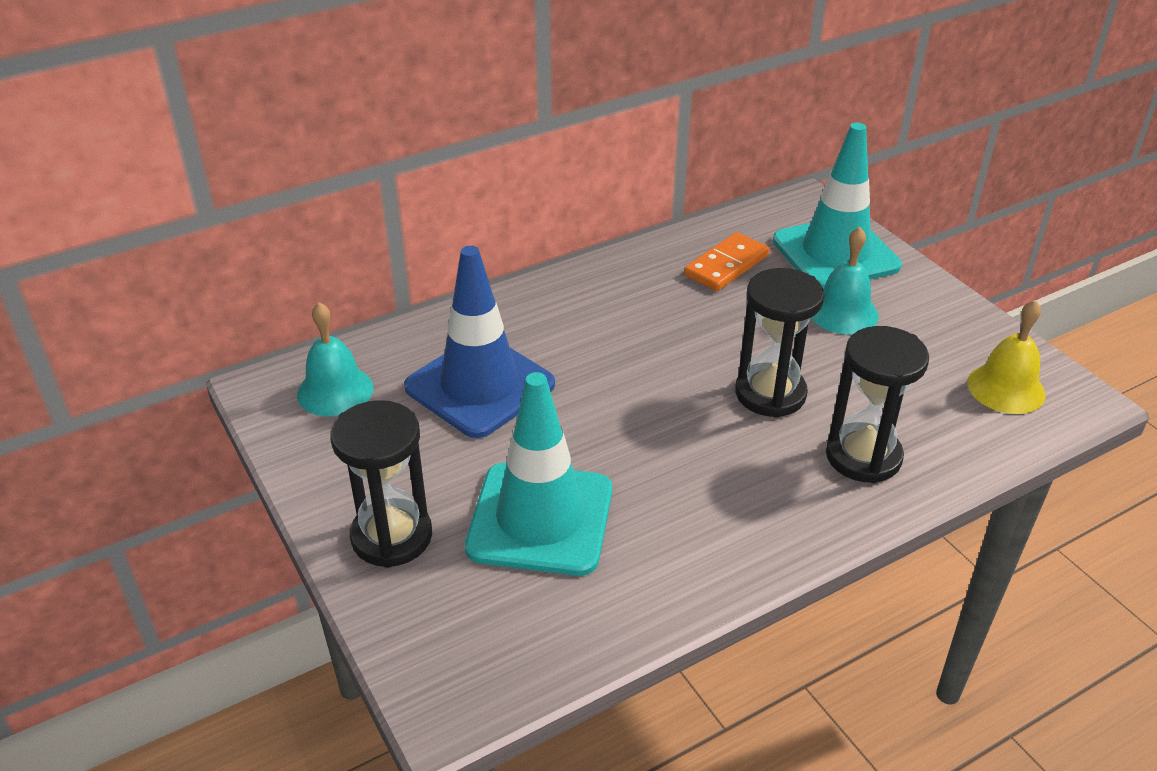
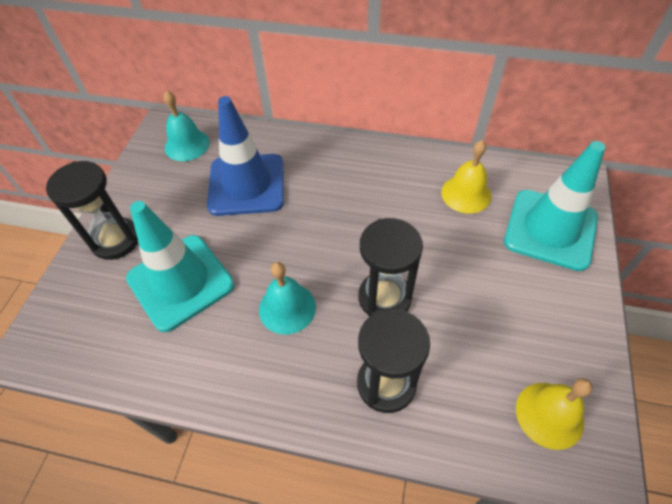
camera: 45 degrees right, 15 degrees up
orange domino [684,232,770,291] -> yellow bell [441,140,491,214]
turquoise bell [811,227,879,335] -> turquoise bell moved to [259,262,316,334]

